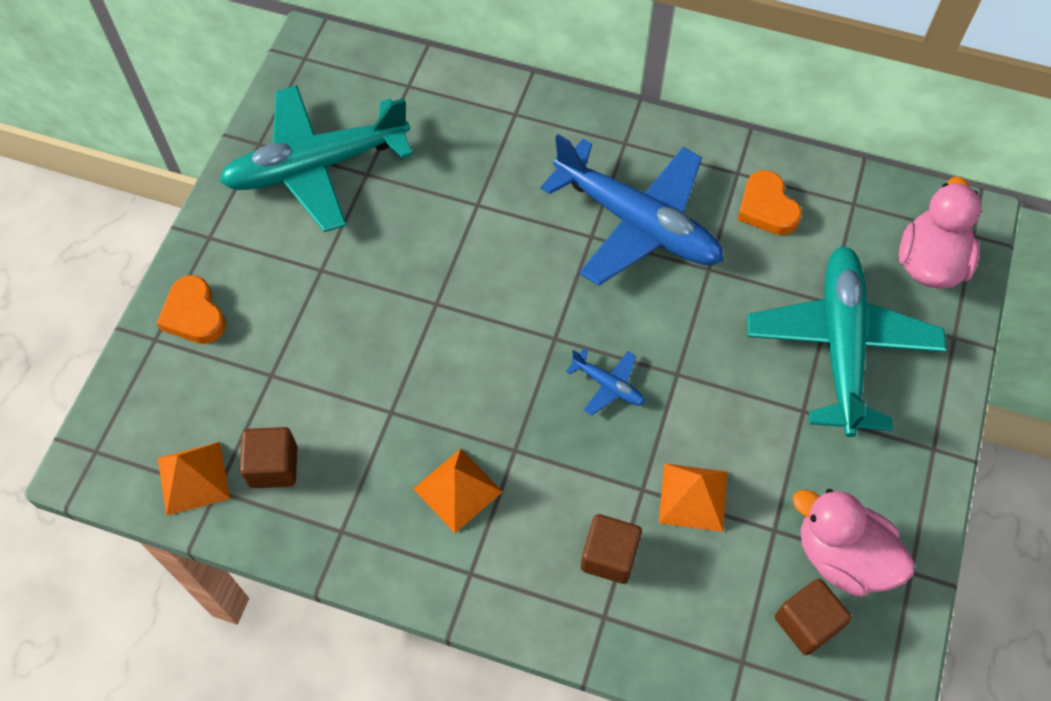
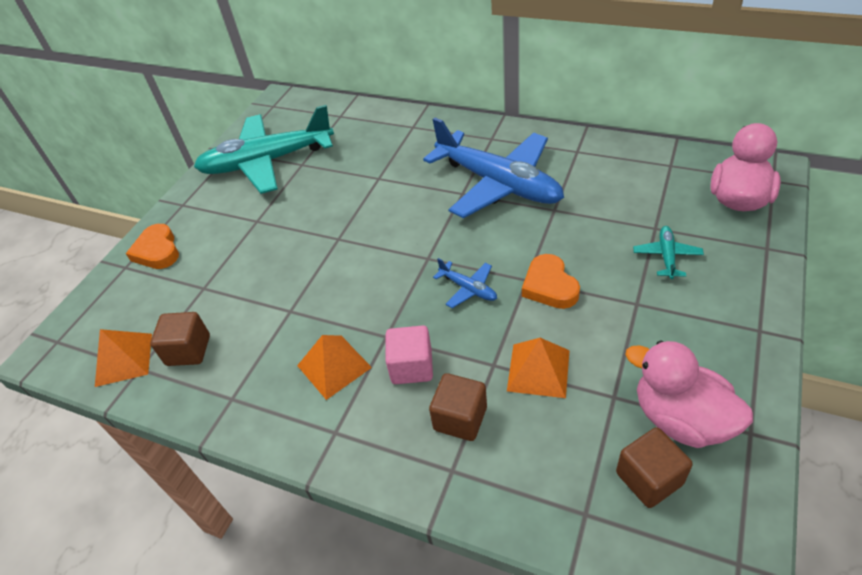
camera: 10 degrees right, 15 degrees down
orange heart [737,170,802,235] -> orange heart moved to [522,254,580,309]
turquoise plane [747,246,946,437] -> turquoise plane [633,226,704,279], size x0.40
none -> pink cube [385,325,433,384]

